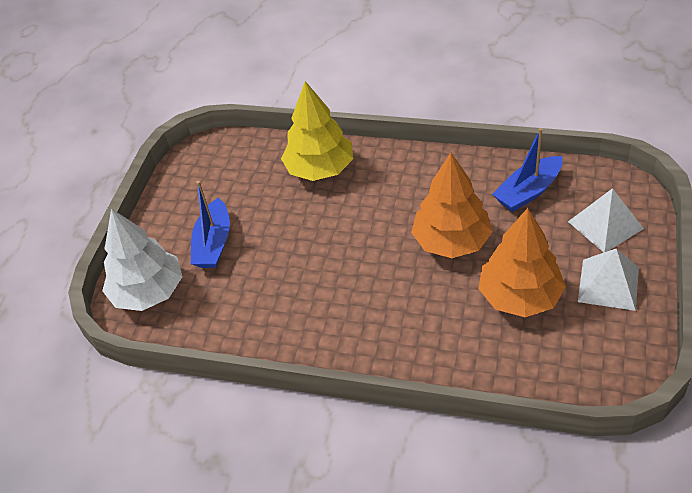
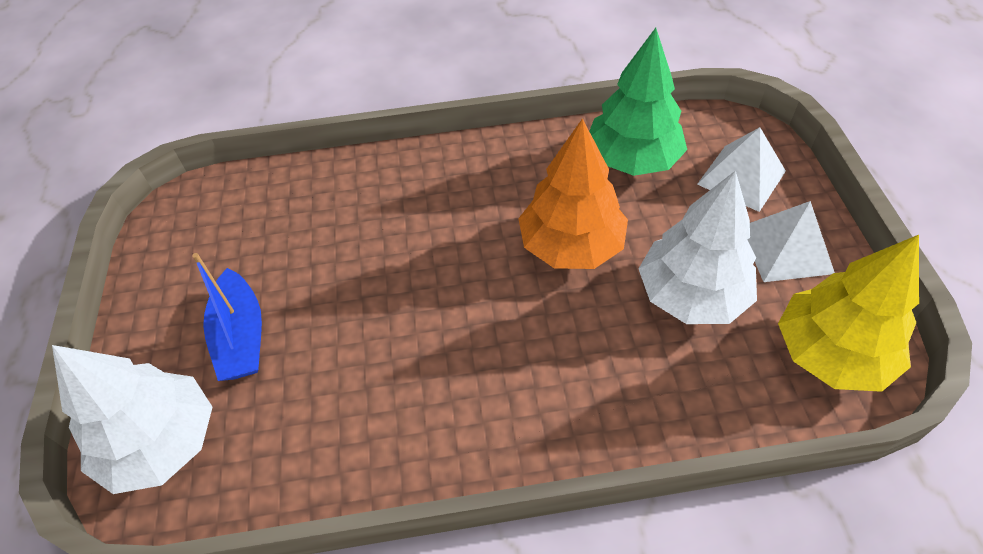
camera: 25 degrees left, 5 degrees up
yellow tree [281,81,353,181] -> yellow tree moved to [778,235,919,392]
orange tree [479,208,566,317] -> white tree [638,170,757,324]
blue boat [492,128,563,212] -> green tree [589,28,687,176]

